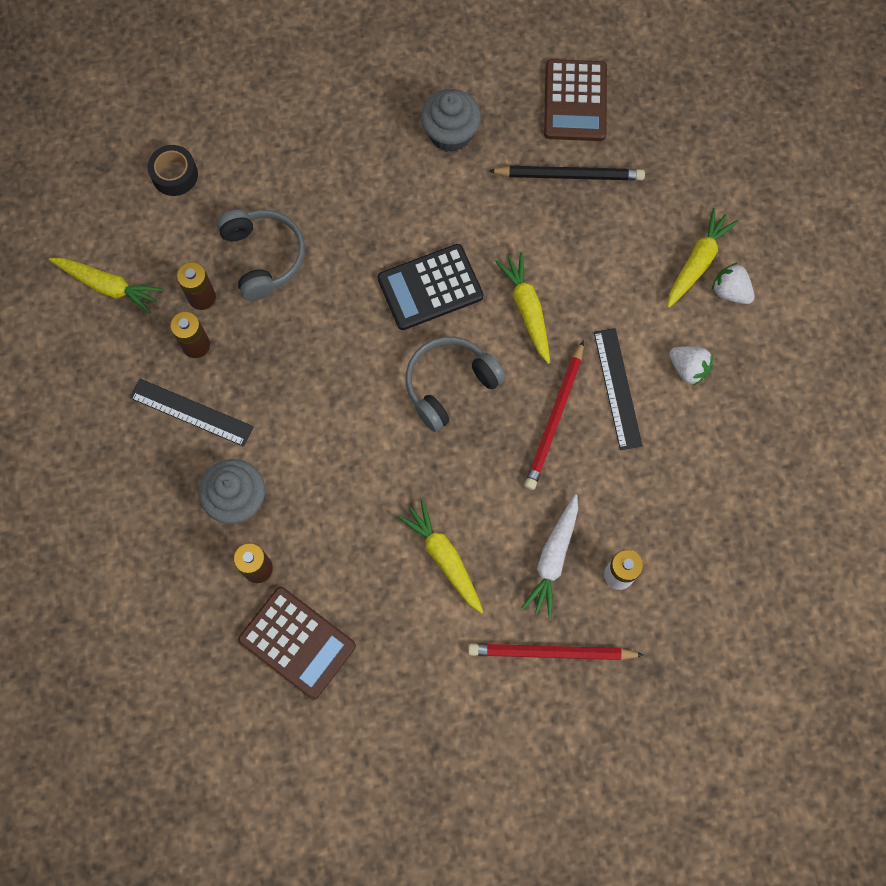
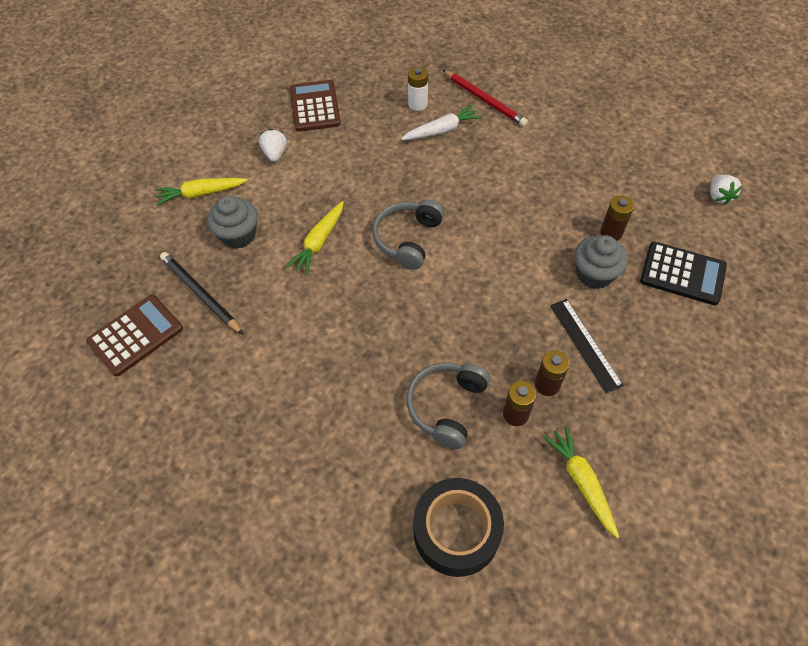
camera: 135 degrees left, 15 degrees down
black tape [147,145,198,196] -> black tape [413,478,504,577], size x1.79
brown calculator [238,587,356,700] -> brown calculator moved to [290,80,341,132]
black calculator [377,244,483,330] -> black calculator moved to [640,241,727,305]
yellow carrot [398,500,483,614] -> none
grey headphones [405,337,506,432] -> grey headphones turned 105 degrees clockwise [373,200,444,270]
grey cupcake [421,89,481,152] -> grey cupcake moved to [207,196,258,249]
red pencil [524,340,584,490] -> none
black ruler [594,328,643,450] -> none
white strawberry [712,263,755,304] -> white strawberry moved to [710,175,743,205]

